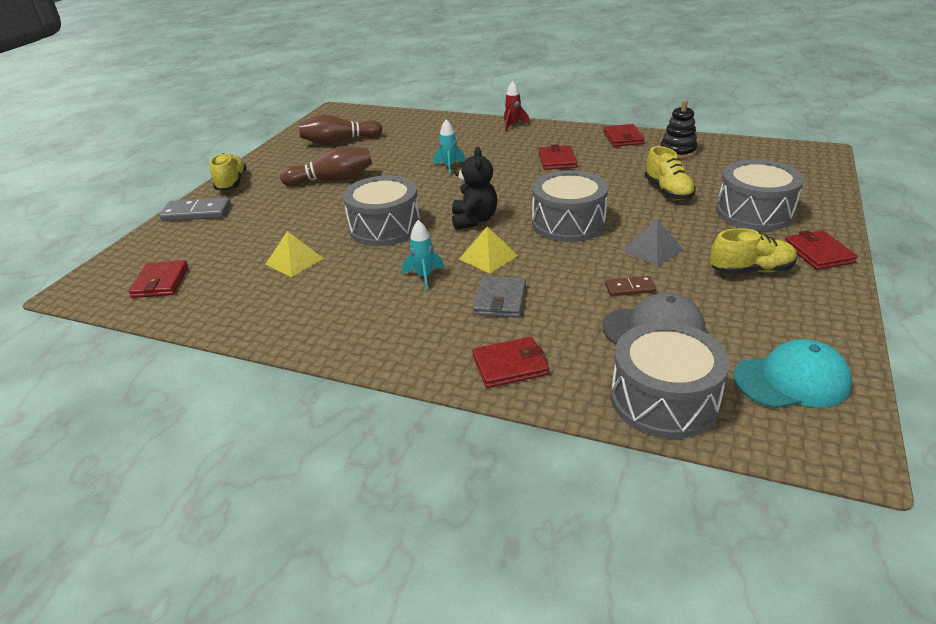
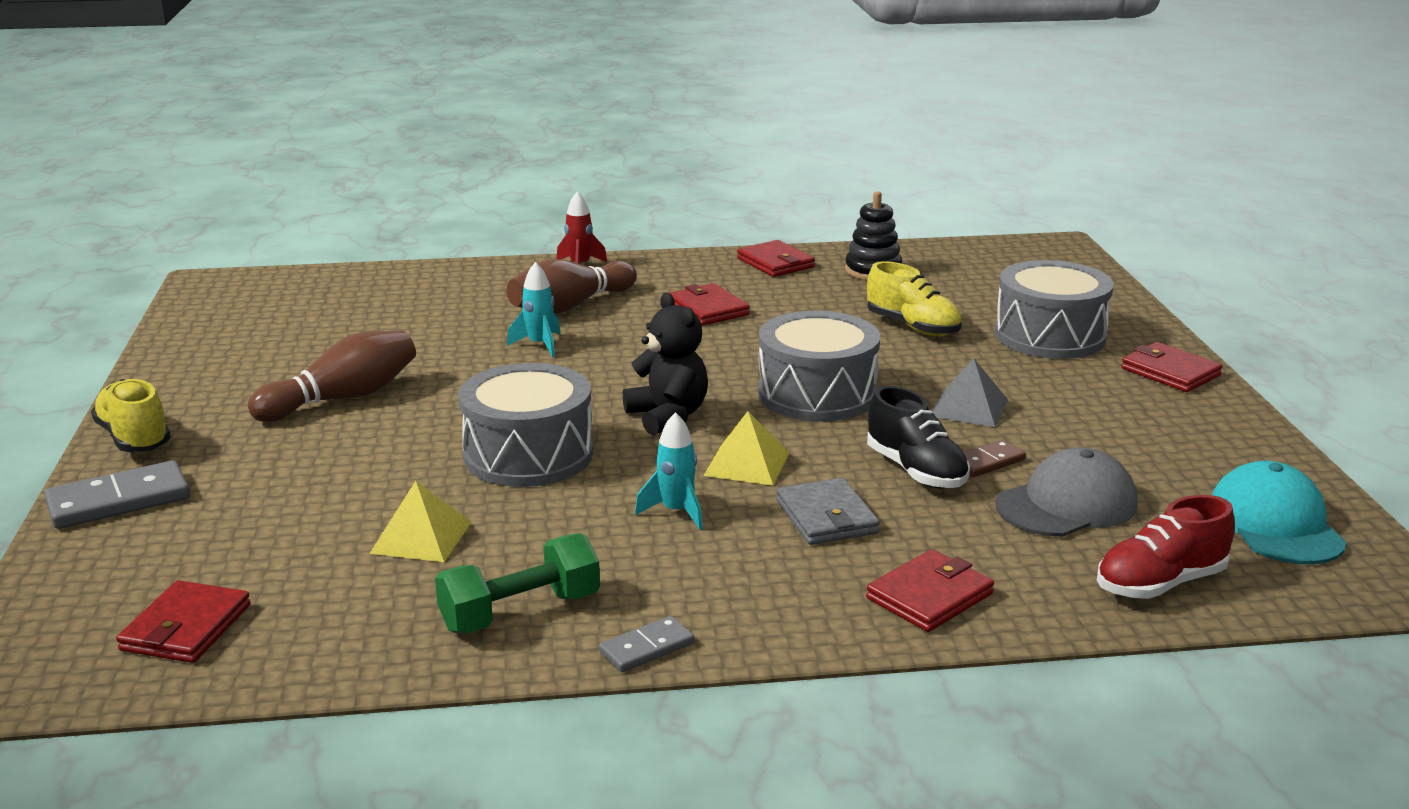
camera: 30 degrees left, 10 degrees down
red wallet [129,260,188,298] -> red wallet turned 45 degrees clockwise [116,580,251,663]
brown bowling pin [299,114,383,145] -> brown bowling pin moved to [507,259,637,314]
grey drum [611,322,730,439] -> red shoe [1097,495,1235,599]
yellow shoe [710,228,797,274] -> none
turquoise cap [733,339,852,408] -> turquoise cap turned 60 degrees counterclockwise [1212,461,1347,564]
none -> green dumbbell [435,533,600,634]
none -> grey domino [599,616,694,672]
none -> black shoe [867,386,970,489]

